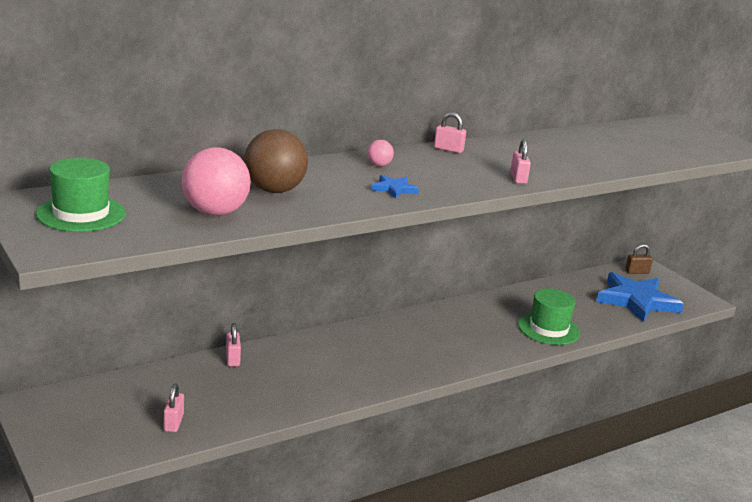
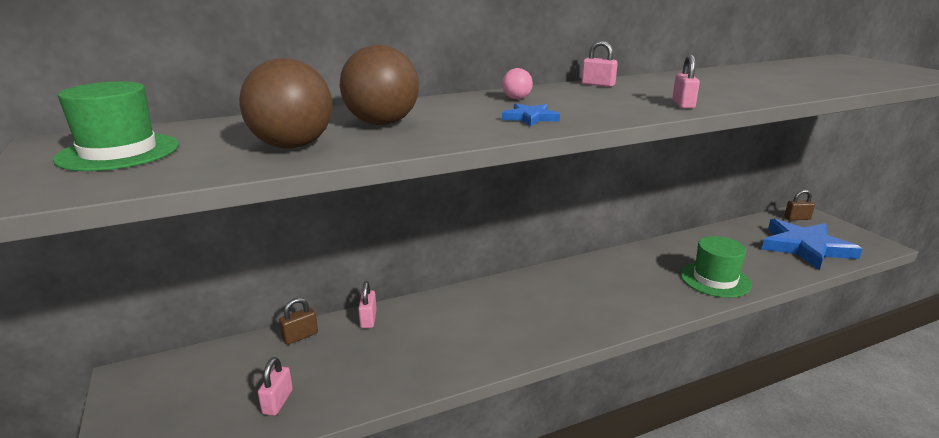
camera: 10 degrees right, 0 degrees up
pink ball [182,147,251,216] -> brown ball [239,58,332,149]
none -> brown padlock [279,298,318,345]

